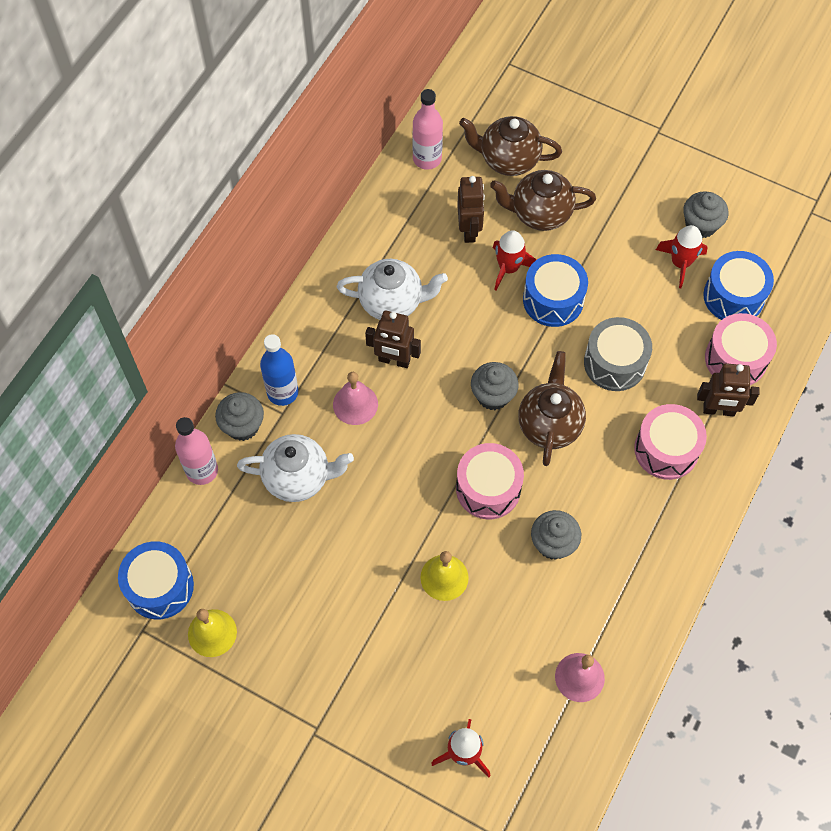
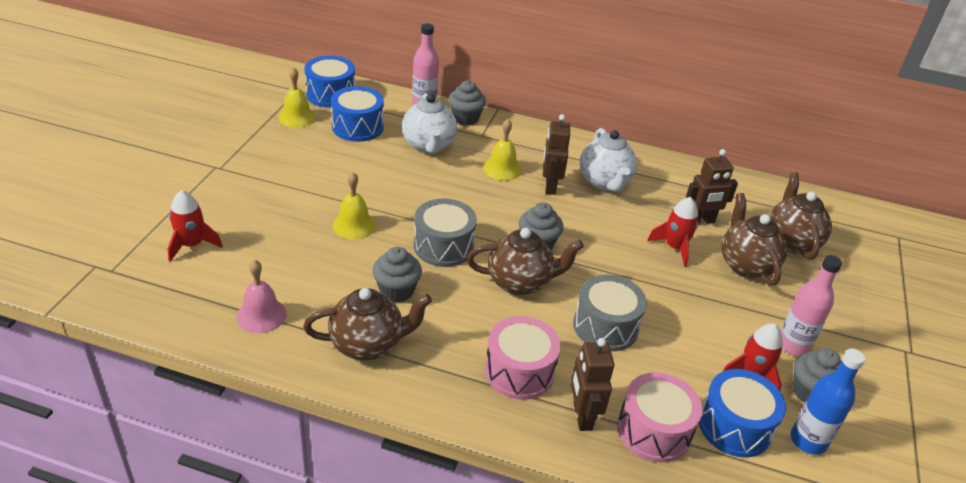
camera: 75 degrees right, 25 degrees down
blue bottle [260,334,298,406] -> blue bottle moved to [791,349,865,455]
pink bell [333,372,378,425] -> yellow bell [483,119,521,181]
pink bottle [412,89,443,170] -> pink bottle moved to [781,255,842,356]
pink drum [456,443,524,519] -> grey drum [414,198,477,267]
blue drum [523,254,588,327] -> blue drum moved to [331,86,384,142]
none -> brown teapot [303,288,432,360]

